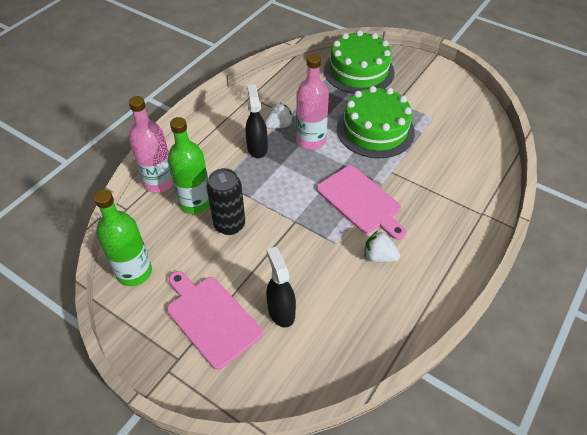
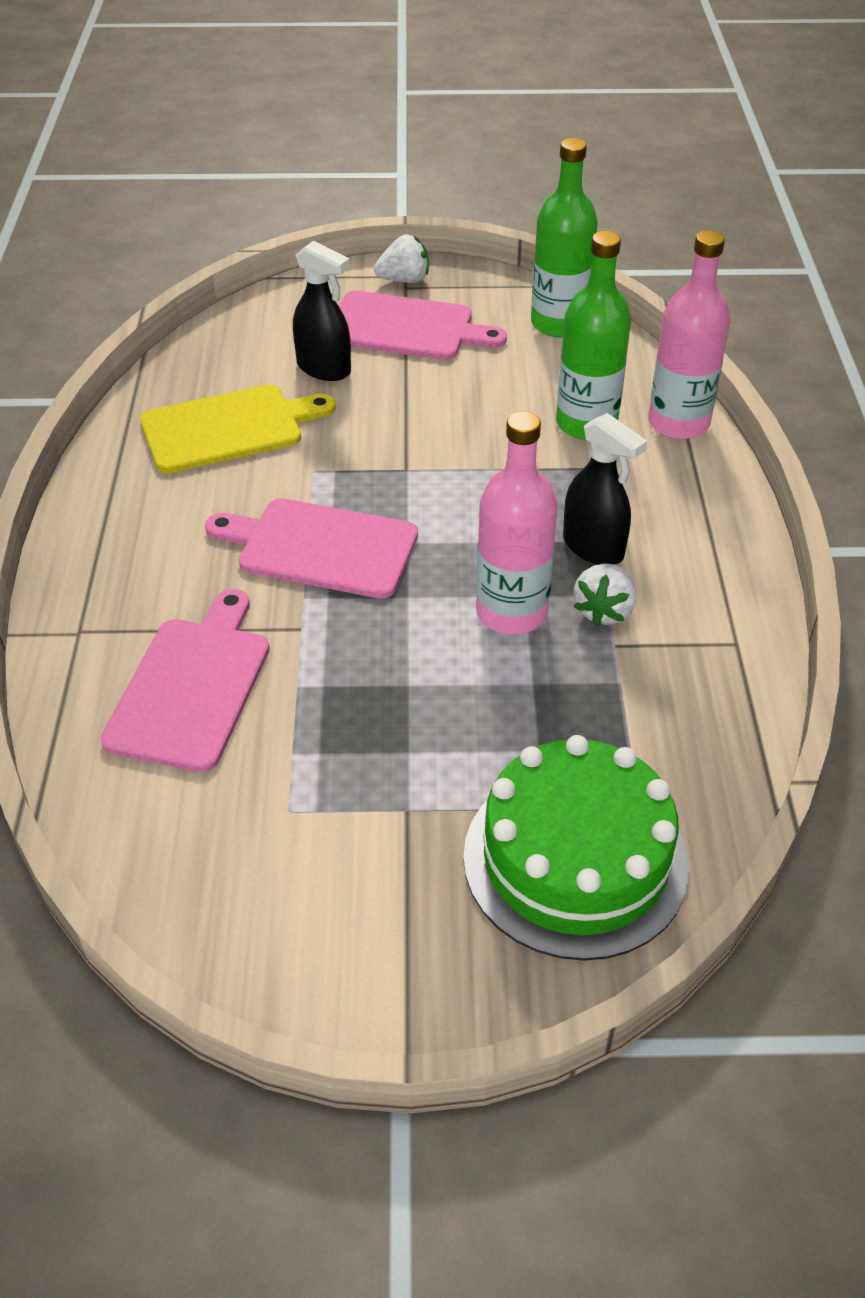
camera: 145 degrees right, 5 degrees down
black can [206,168,245,235] -> none
green cake [337,86,415,158] -> none
white strawberry [364,231,400,262] -> white strawberry moved to [374,235,429,283]
none -> pink cutting board [100,589,270,772]
none -> yellow cutting board [140,385,336,473]

